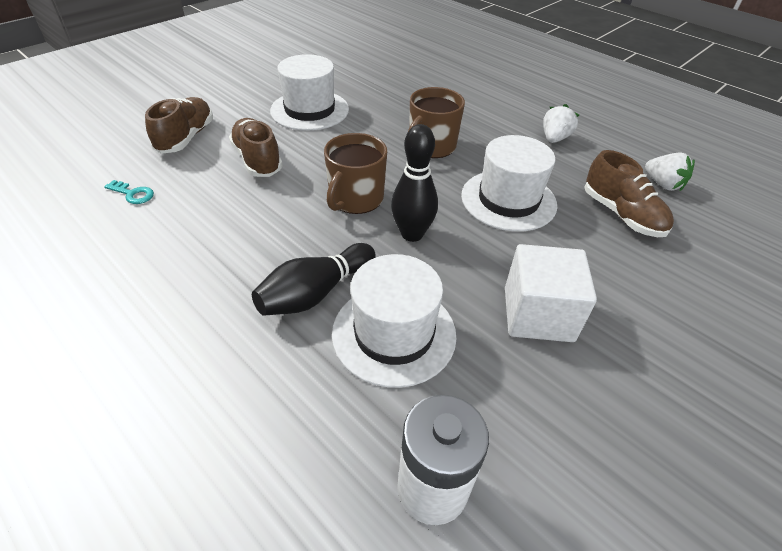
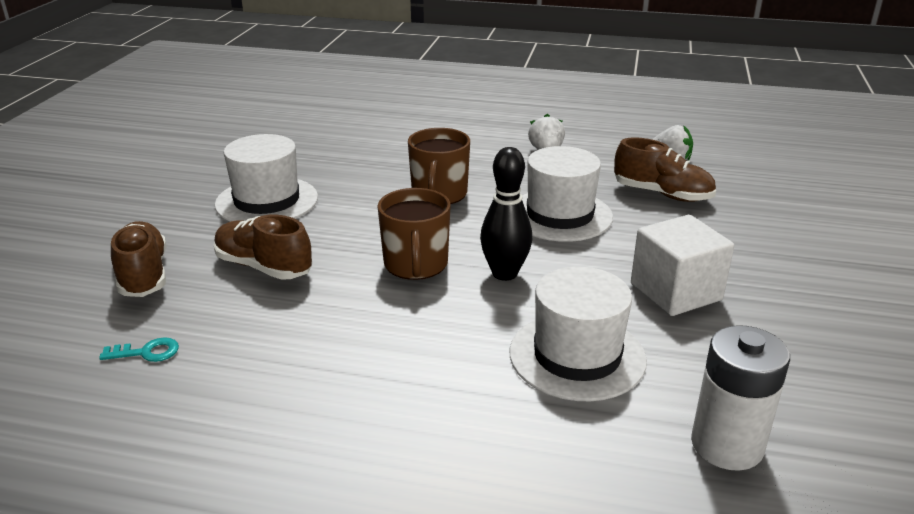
camera: 30 degrees left, 15 degrees down
black bowling pin [252,243,375,316] -> none

